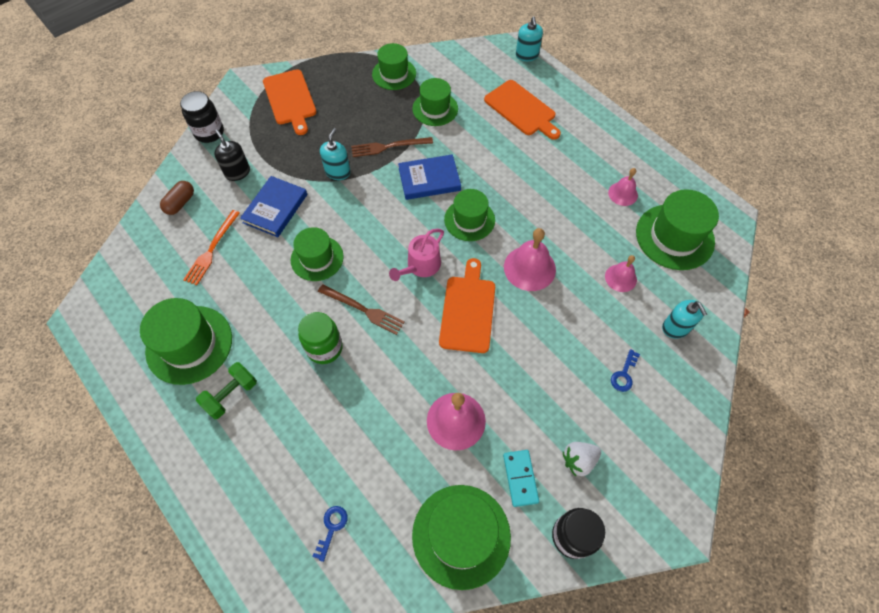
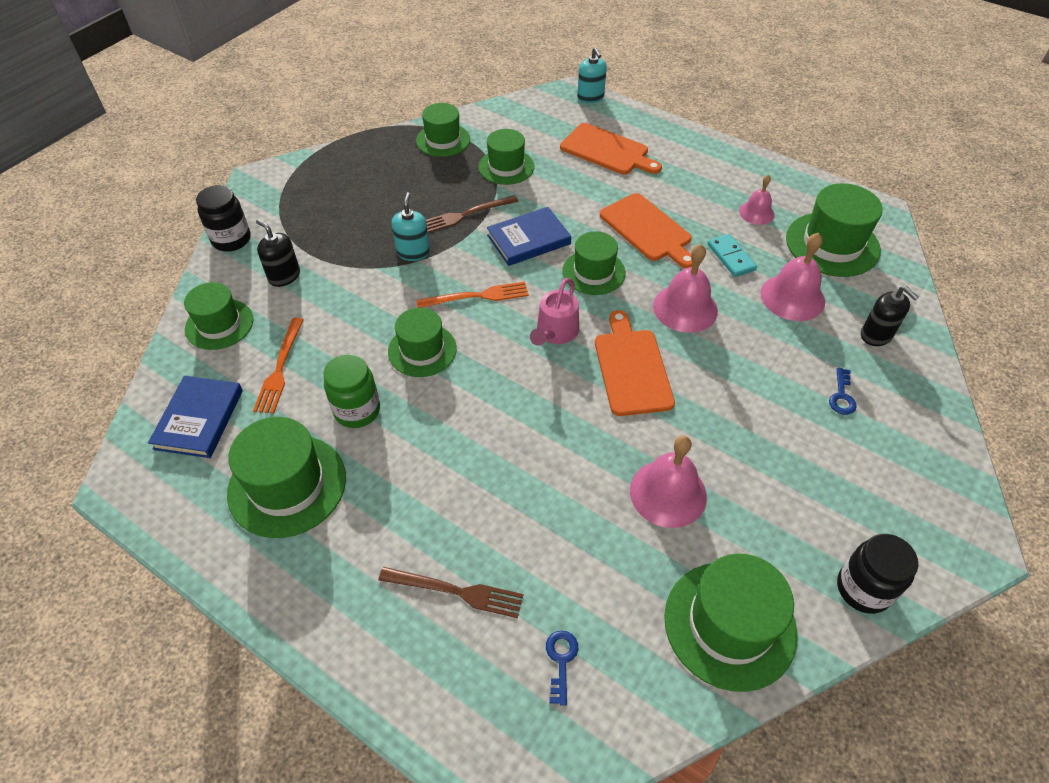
camera: 15 degrees left, 10 degrees down
brown capsule [160,181,194,215] -> green hat [184,282,253,350]
green dumbbell [196,362,257,419] -> none
blue book [240,176,307,237] -> blue book moved to [148,376,243,458]
orange cutting board [263,69,316,135] -> orange cutting board moved to [600,193,692,268]
green jar [298,312,343,364] -> green jar moved to [323,354,380,428]
brown fork [318,284,405,335] -> brown fork moved to [378,567,523,618]
turquoise domino [503,450,539,507] -> turquoise domino moved to [708,234,757,277]
white strawberry [563,442,601,476] -> none
pink bell [605,255,637,292] -> pink bell [760,233,825,321], size x1.65
turquoise soap dispenser [662,300,707,339] -> black soap dispenser [861,286,919,346]
none -> orange fork [416,282,529,308]

